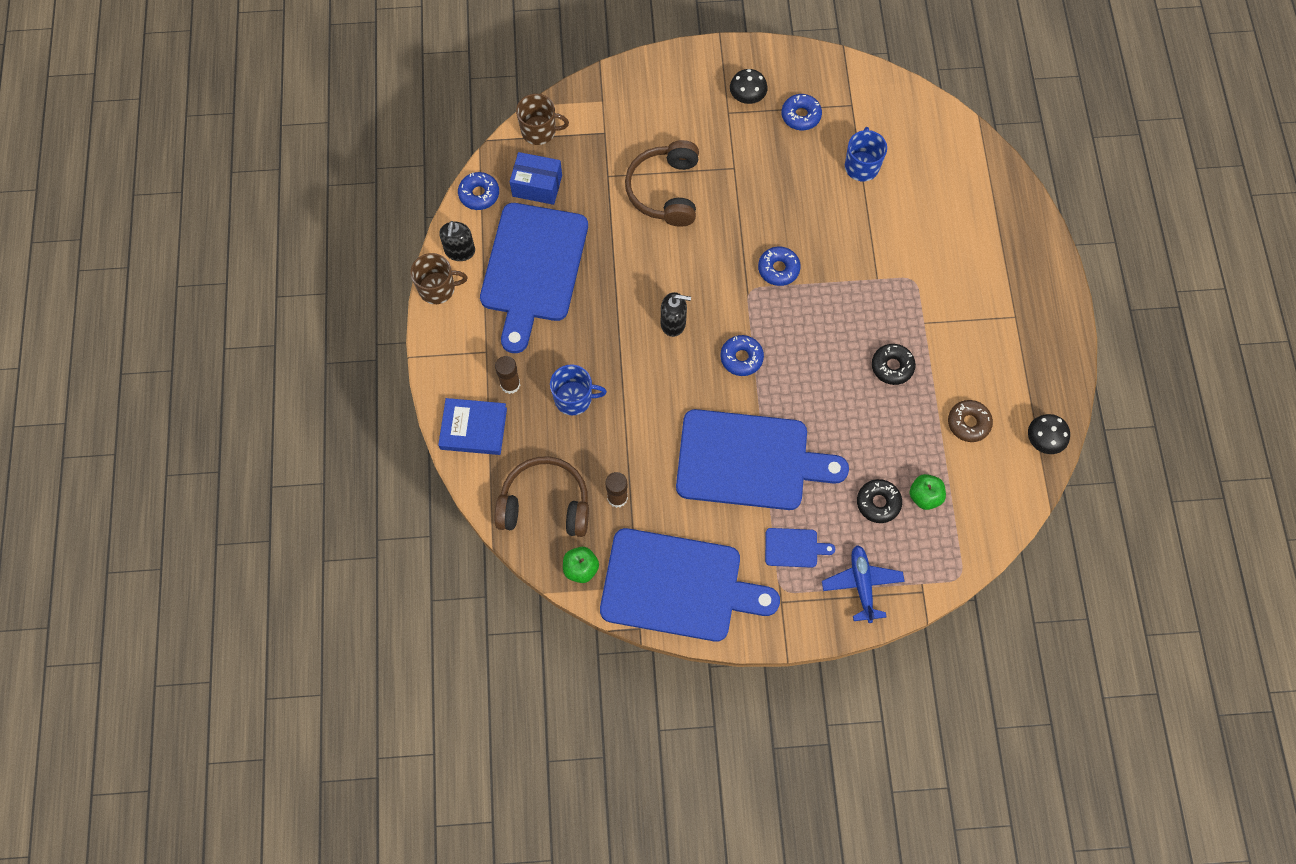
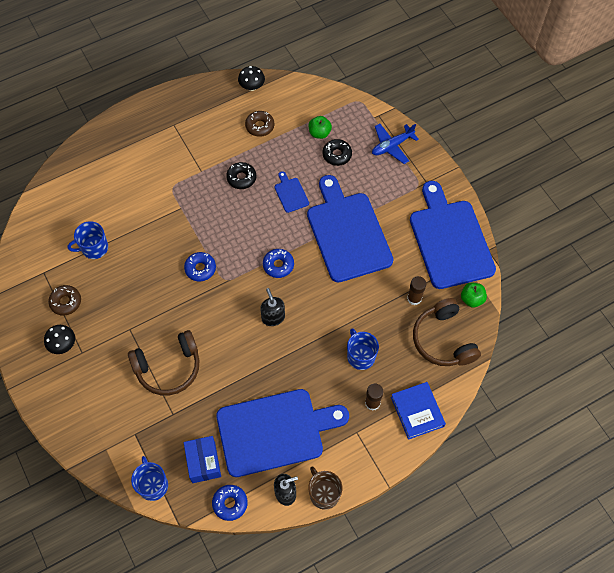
camera: 115 degrees left, 5 degrees down
brown mug [516,94,569,145] -> blue mug [131,456,168,501]
blue cutting board [765,528,835,568] -> blue cutting board moved to [275,171,309,213]
blue donut [782,94,822,130] -> brown donut [48,285,81,316]

